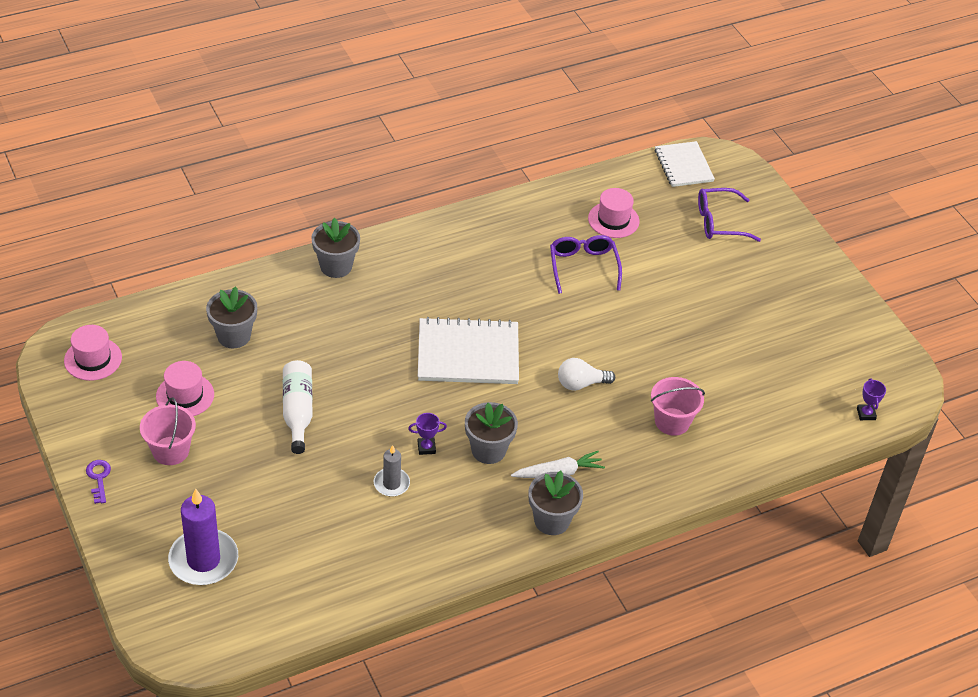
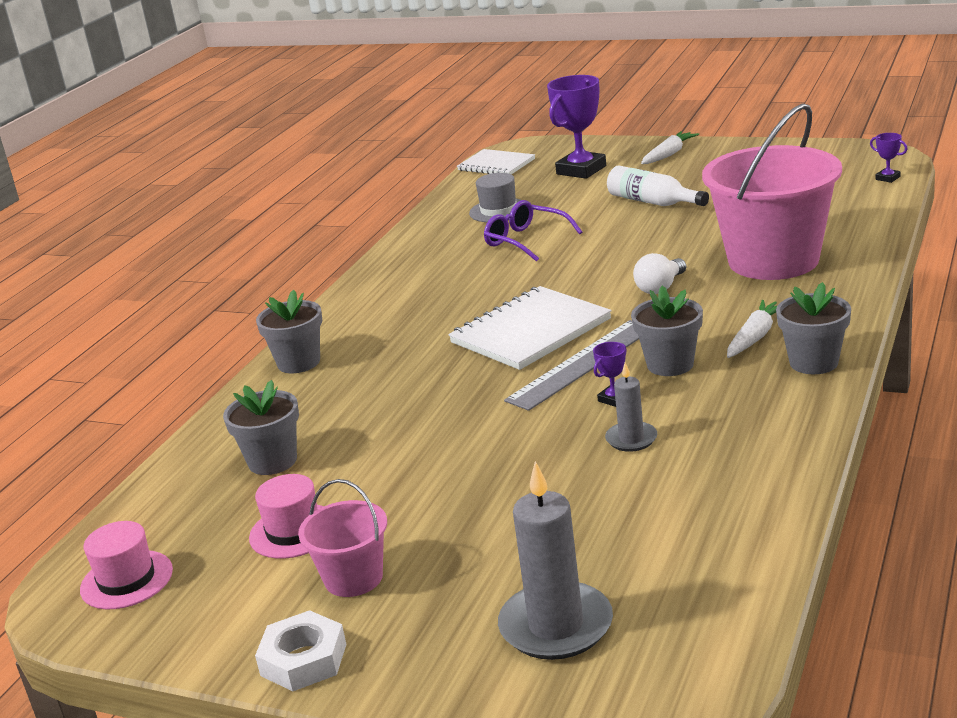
camera: 35 degrees left, 20 degrees down
purple key [86,460,111,504] -> white nut [255,610,346,691]
purple candle [168,488,238,585] -> grey candle [498,461,613,660]
white bottle [283,360,313,454] -> white bottle moved to [607,165,709,206]
pink hat [588,188,639,238] -> grey hat [469,173,521,222]
pink bucket [651,377,705,436] -> pink bucket [702,103,842,280], size x2.10
purple glasses [698,188,761,242] -> purple trophy [547,75,606,179]
none -> grey ruler [504,320,639,411]
none -> white carrot [641,131,699,164]

